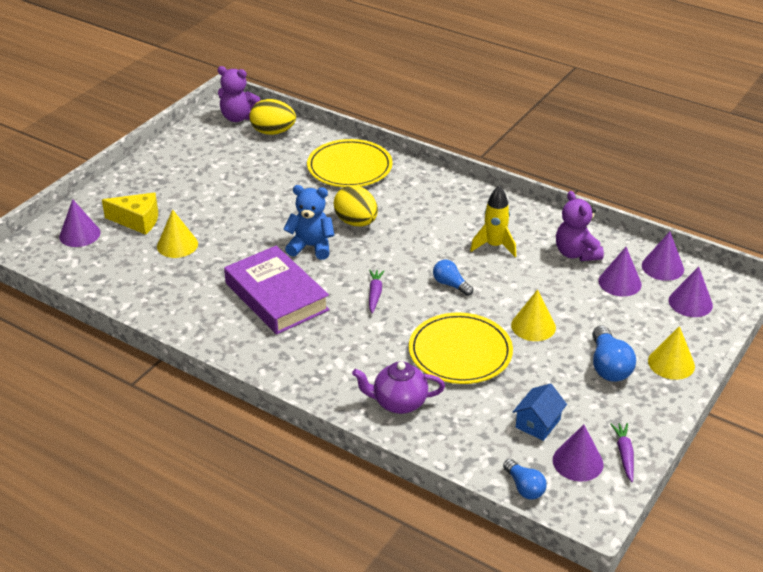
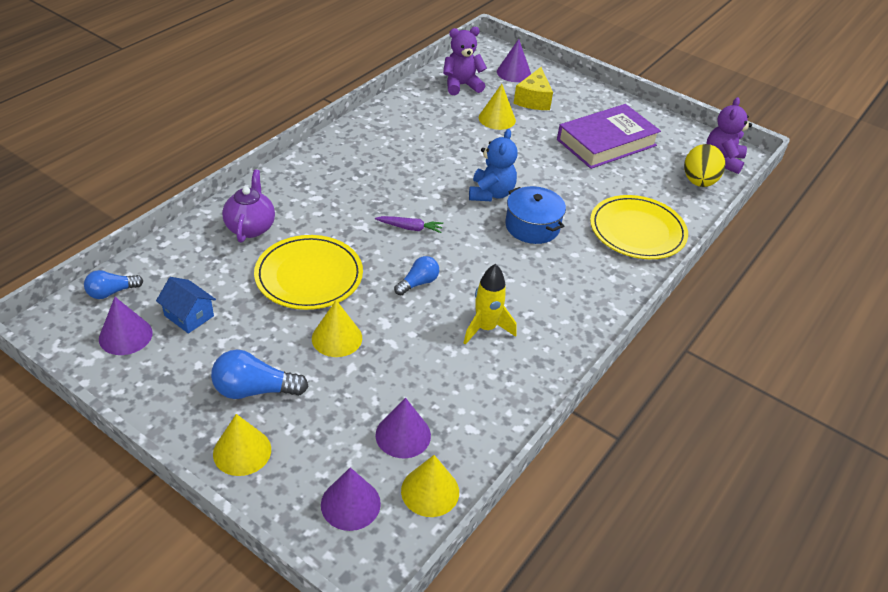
camera: 90 degrees right, 5 degrees up
purple book [224,246,330,335] -> purple book moved to [557,104,661,169]
yellow egg [334,185,378,226] -> blue pot [505,186,566,244]
purple teddy bear [556,191,604,261] -> purple teddy bear moved to [443,27,487,95]
purple carrot [610,423,634,482] -> none
purple cone [642,232,684,281] -> yellow cone [401,455,459,517]

